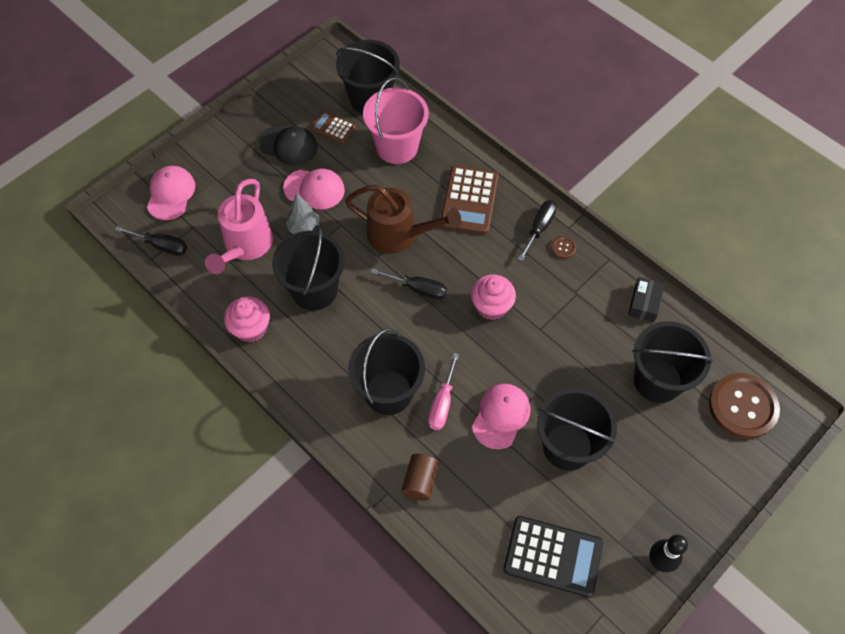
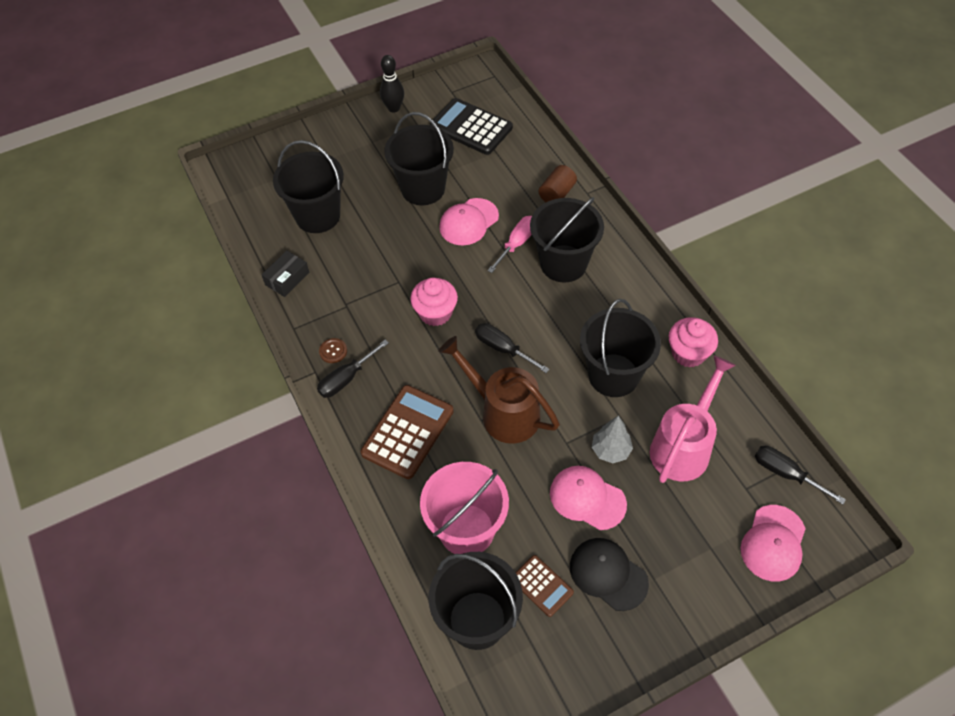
camera: 160 degrees left, 5 degrees down
brown button [709,373,780,439] -> none

